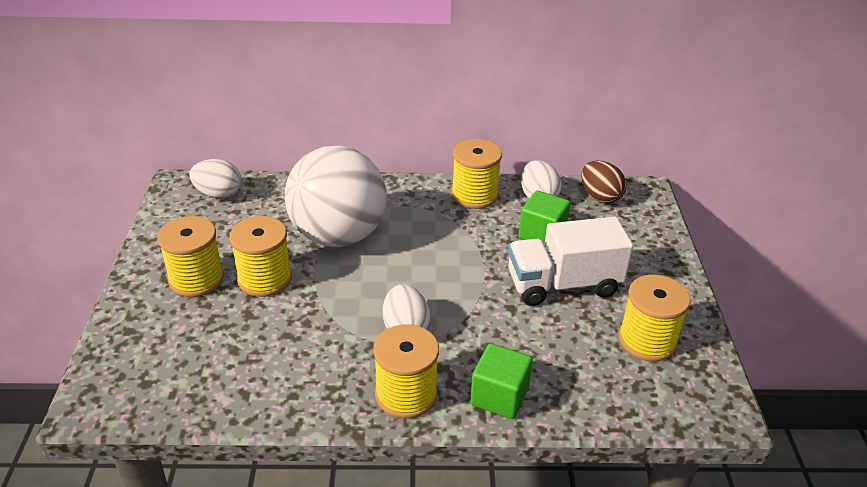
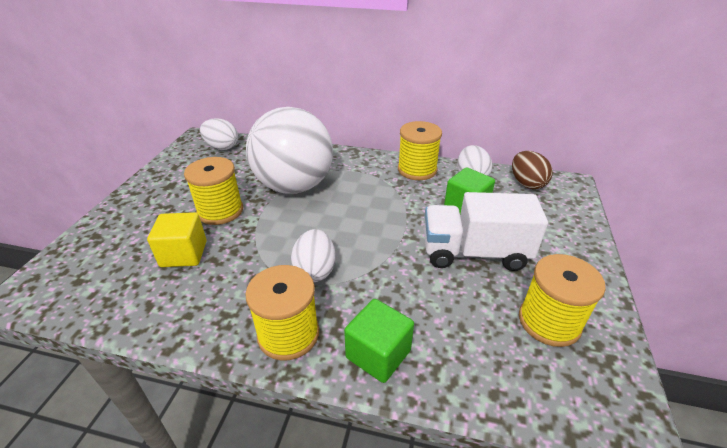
camera: 15 degrees right, 0 degrees up
yellow spool [157,216,224,297] -> none
none -> yellow cube [147,212,207,267]

